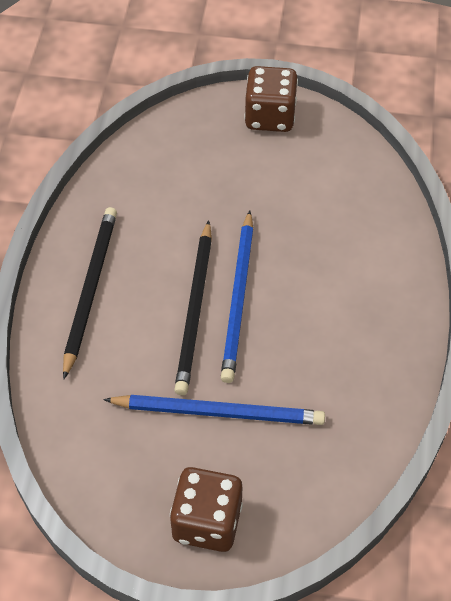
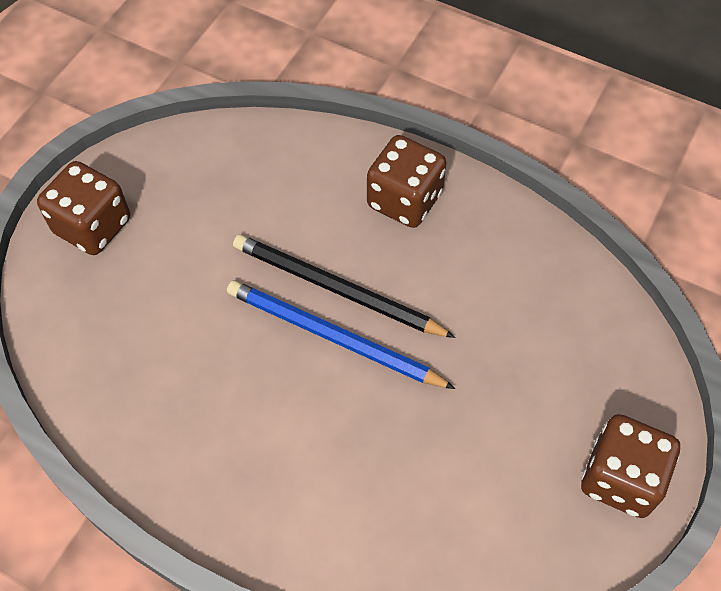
camera: 110 degrees right, 5 degrees up
black pencil [63,207,117,379] -> brown dice [367,135,446,228]
blue pencil [103,395,325,425] -> none

